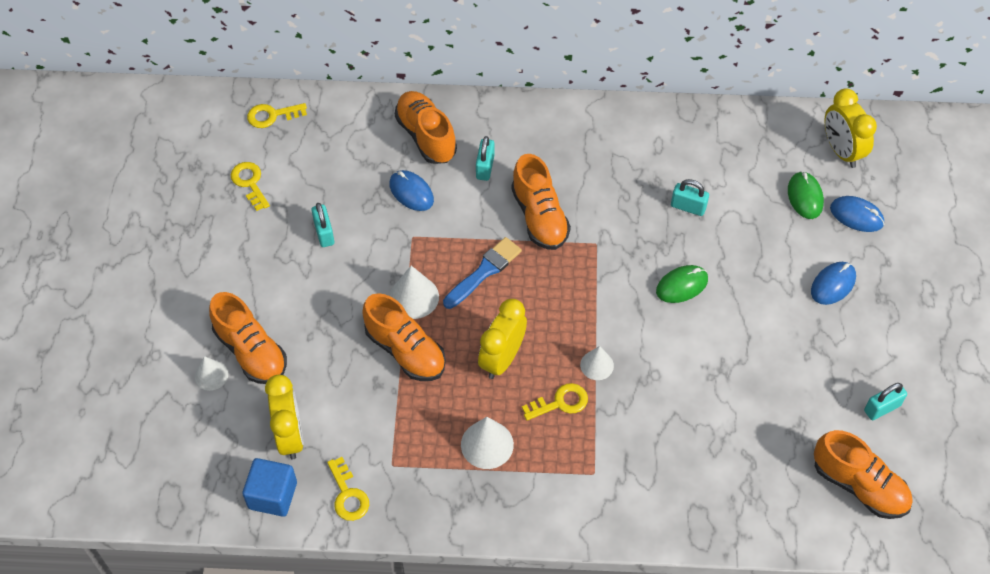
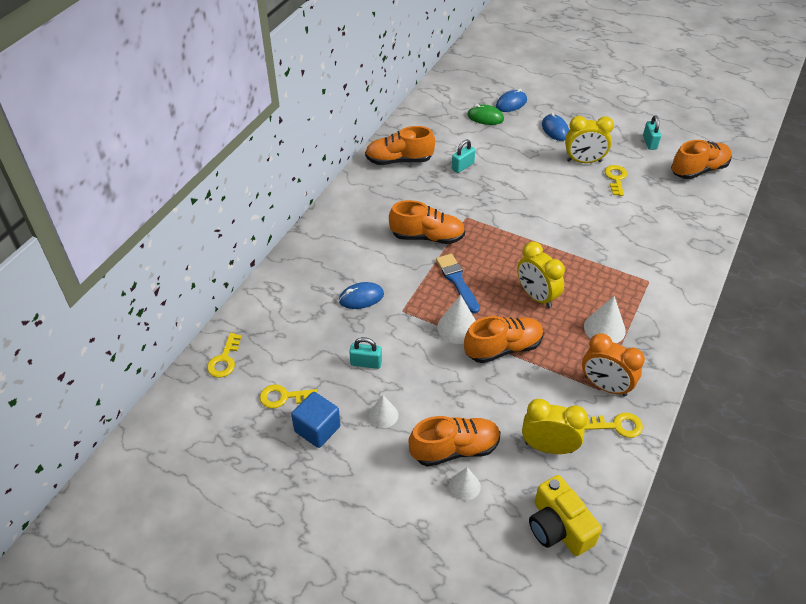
camera: 65 degrees left, 10 degrees down
blue cube [242,458,297,517] -> blue cube moved to [291,392,341,448]
orange shoe [395,91,457,164] -> orange shoe moved to [365,126,435,165]
turquoise padlock [476,136,494,181] -> none
yellow key [522,383,588,420] -> yellow key moved to [605,165,627,196]
white cone [580,346,614,380] -> white cone moved to [369,395,398,428]
green mouse [656,265,708,303] -> none
yellow clock [824,88,877,168] -> yellow clock moved to [565,116,614,163]
none -> yellow camera [529,475,602,556]
none -> orange clock [582,333,645,397]

